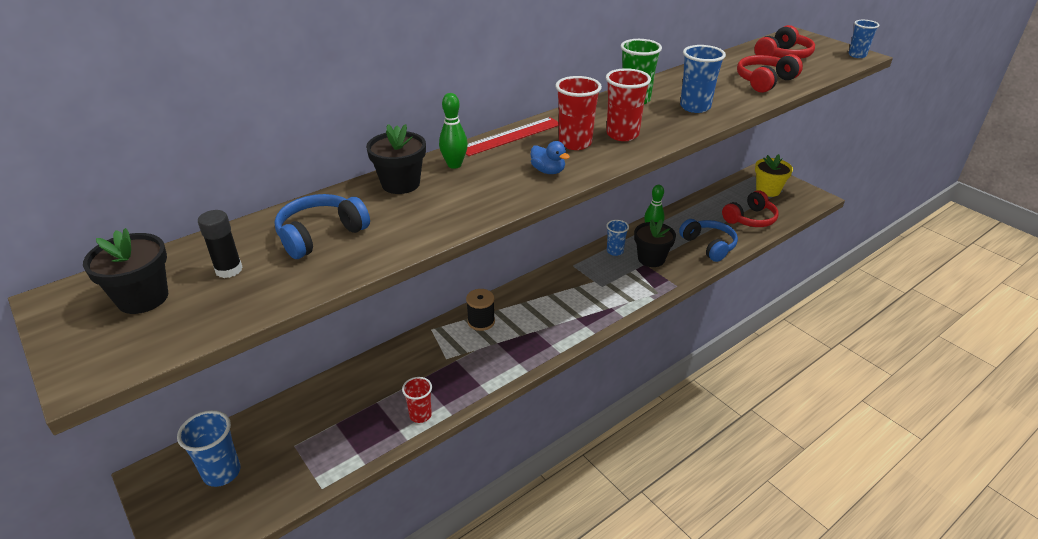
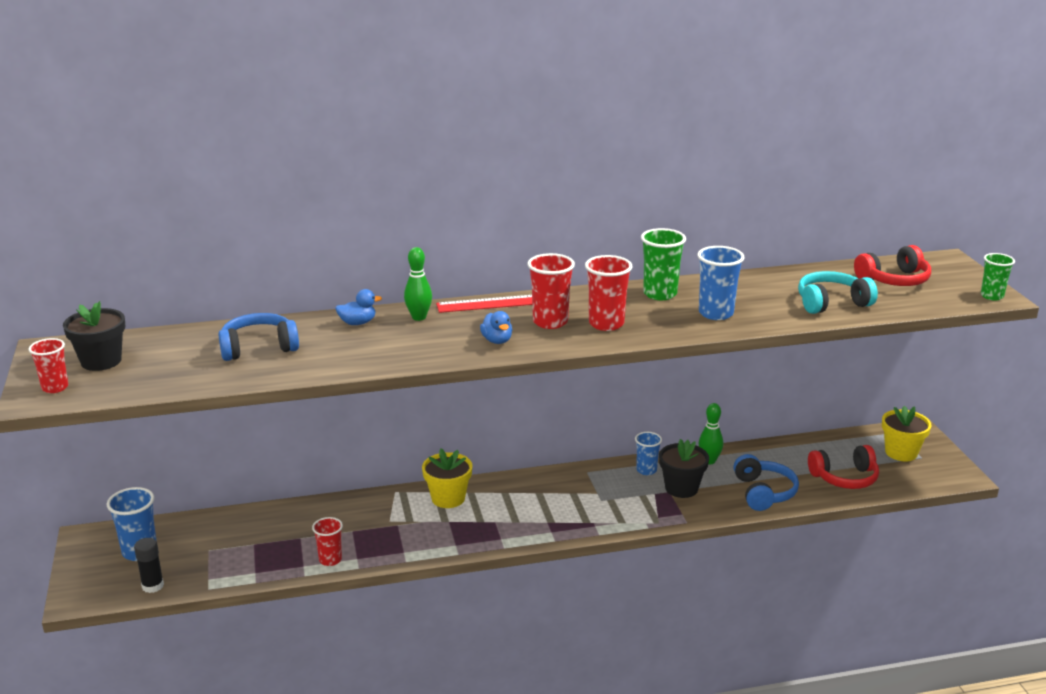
camera: 25 degrees right, 10 degrees down
black glue stick [198,210,243,278] -> black glue stick moved to [134,538,164,593]
black flower pot [366,124,426,194] -> blue duck [335,289,382,325]
black spool [466,289,495,331] -> yellow flower pot [422,448,473,508]
red headphones [737,54,803,93] -> turquoise headphones [798,271,878,314]
blue cup [849,20,880,58] -> green cup [981,253,1015,301]
none -> red cup [29,338,68,393]

